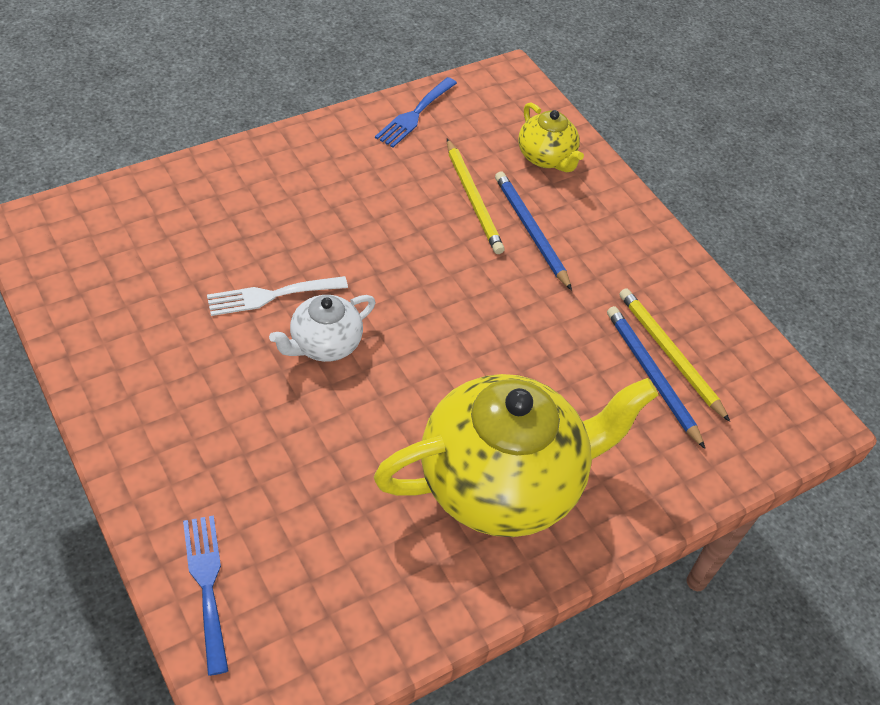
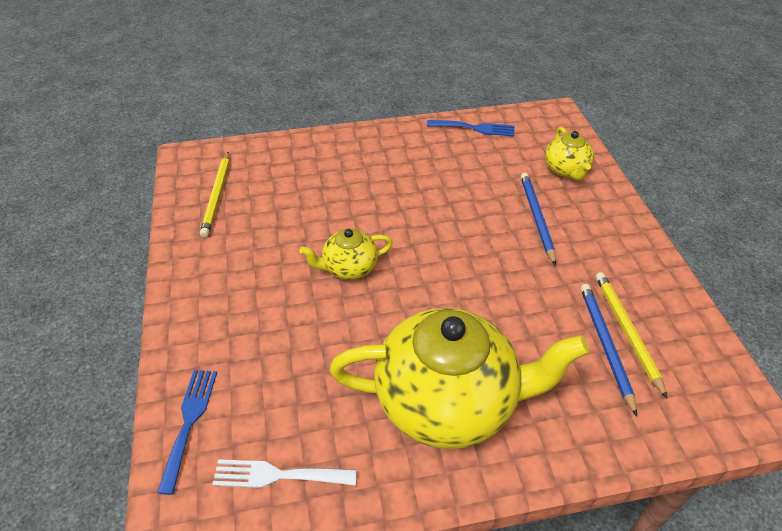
camera: 25 degrees right, 5 degrees down
white fork [207,276,348,316] -> white fork moved to [212,459,357,488]
white teapot [269,295,375,362] -> yellow teapot [299,228,393,280]
blue fork [375,77,457,147] -> blue fork turned 135 degrees counterclockwise [427,120,514,136]
yellow pencil [447,139,504,254] -> yellow pencil moved to [200,152,230,238]

